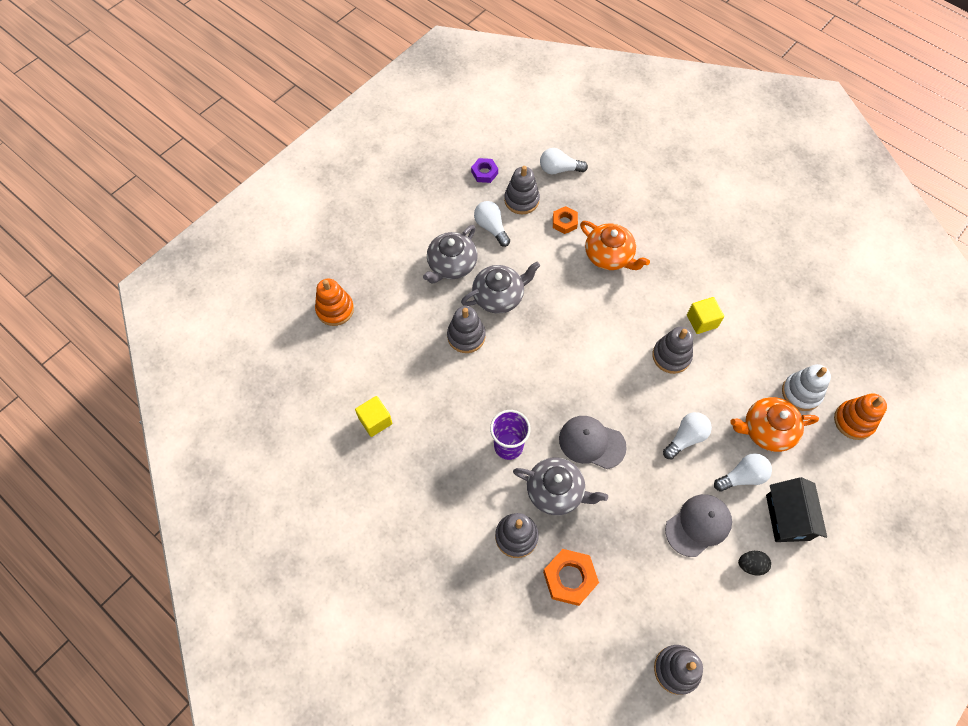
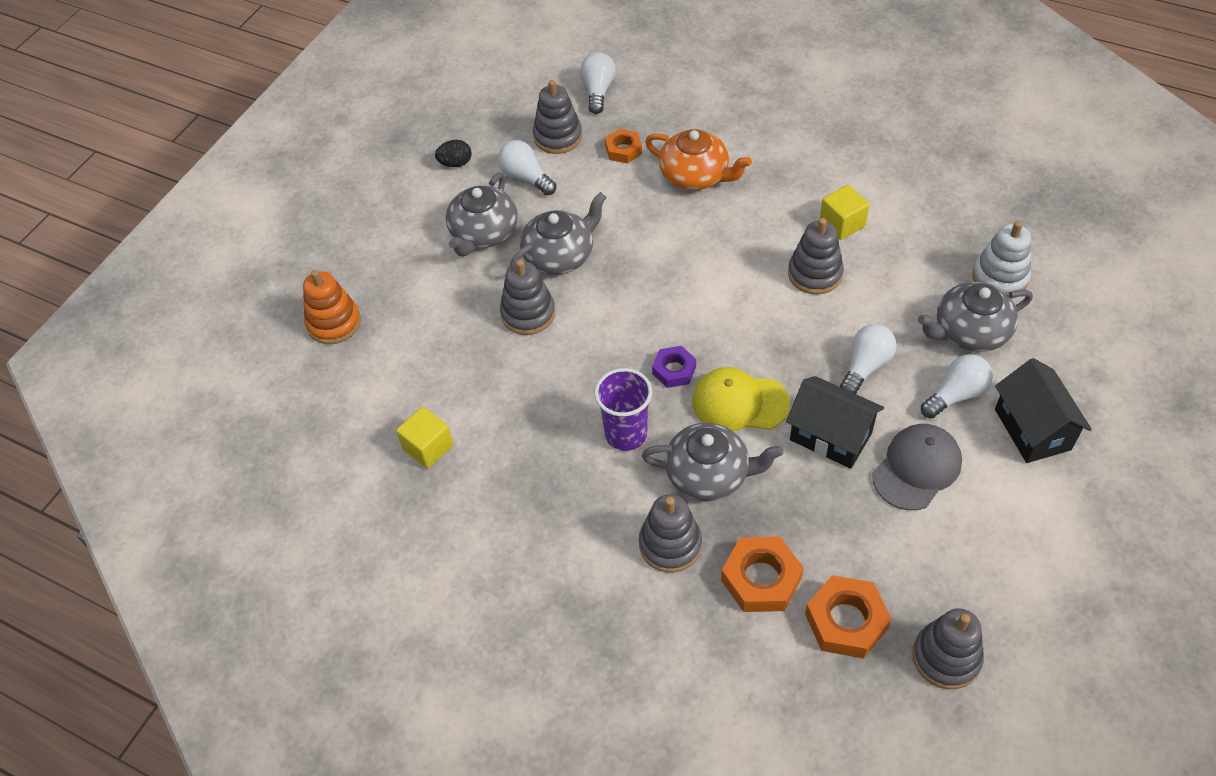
camera: 10 degrees left, 10 degrees down
purple nut [471,158,498,183] -> purple nut moved to [652,346,696,388]
white light bulb [540,148,588,174] -> white light bulb turned 105 degrees clockwise [580,52,616,114]
grey cap [559,416,627,469] -> yellow cap [692,367,790,431]
orange teapot [730,397,819,452] -> grey teapot [918,282,1033,352]
black egg [738,551,771,575] -> black egg moved to [435,140,471,167]
orange stacking toy [834,393,887,440] -> none
none -> black house [786,376,884,469]
none -> orange nut [805,575,892,659]

